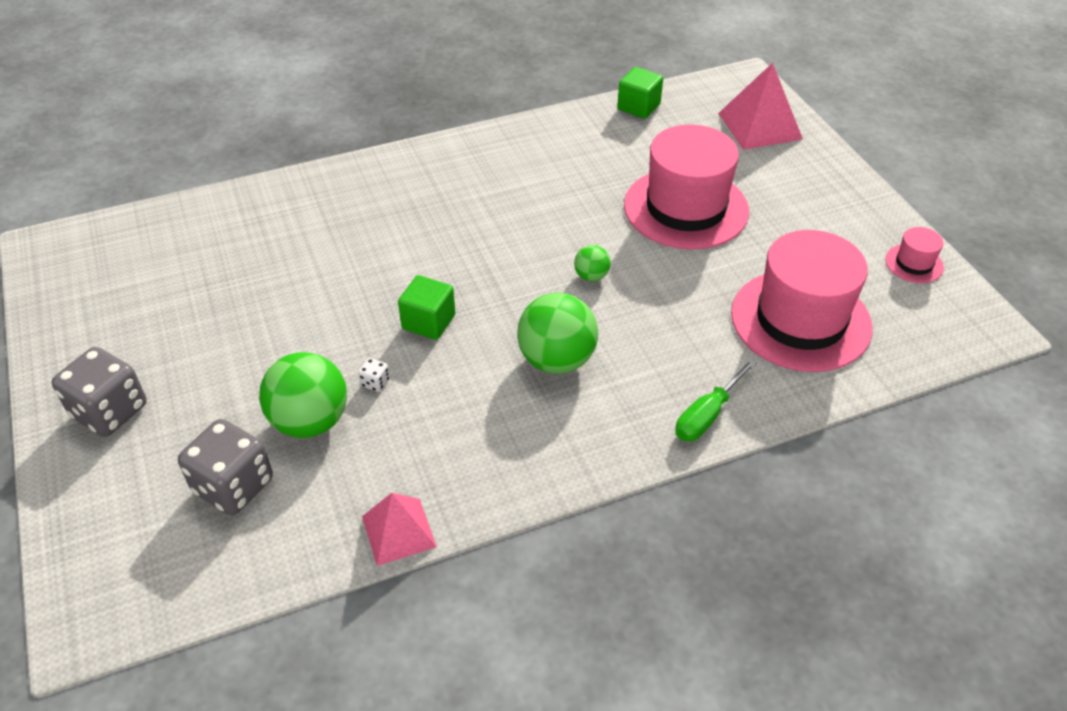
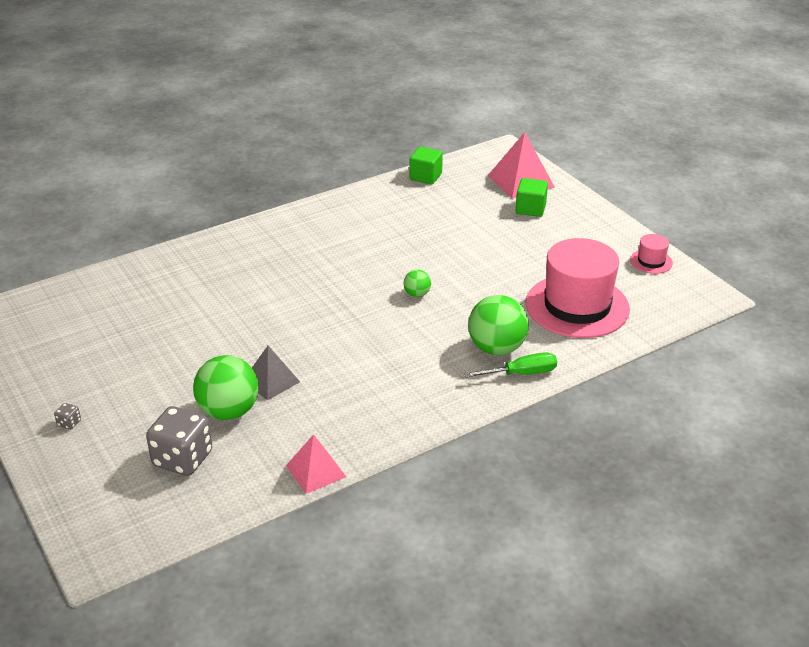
camera: 10 degrees left, 10 degrees down
grey dice [52,347,147,437] -> grey dice [54,403,81,430], size x0.40
white dice [358,358,390,392] -> grey pyramid [252,346,300,400]
green cube [398,275,455,340] -> green cube moved to [516,178,548,217]
green ball [517,293,598,374] -> green ball moved to [468,295,529,355]
pink hat [624,124,749,250] -> none
green screwdriver [675,358,757,441] -> green screwdriver turned 135 degrees counterclockwise [464,352,557,378]

